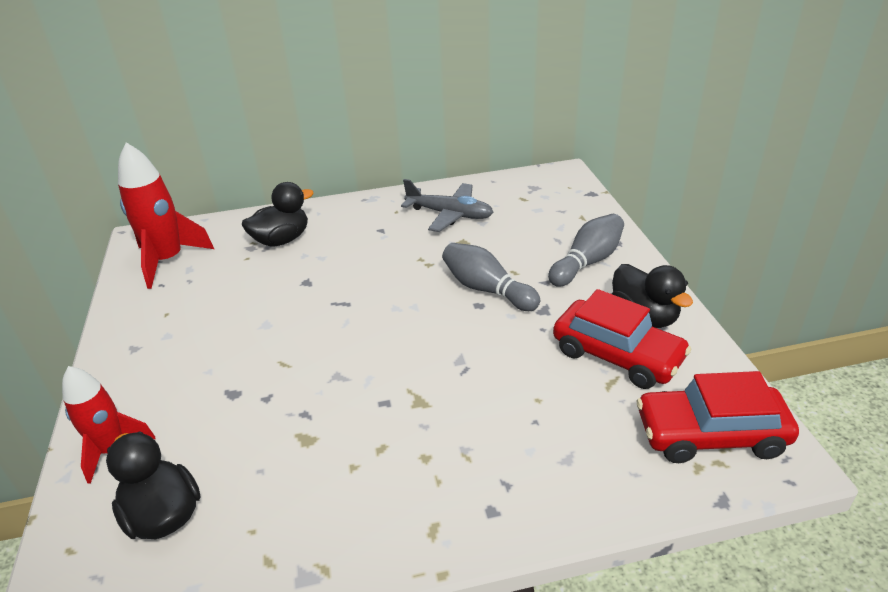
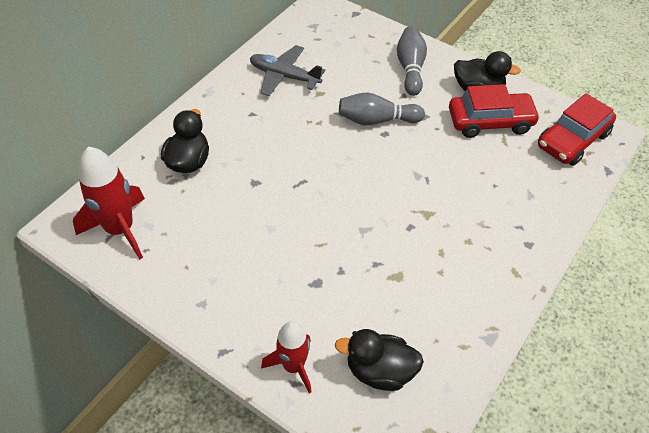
camera: 45 degrees left, 15 degrees up
grey plane [401,179,494,232] -> grey plane turned 135 degrees counterclockwise [250,45,325,96]

